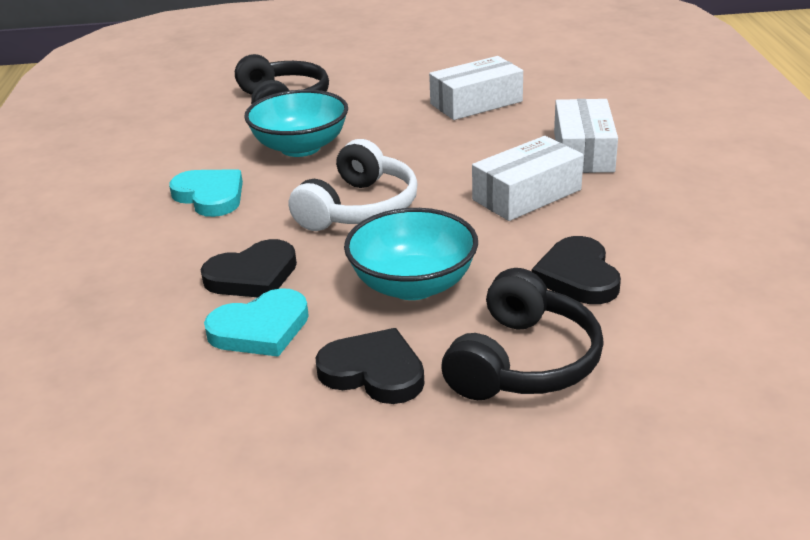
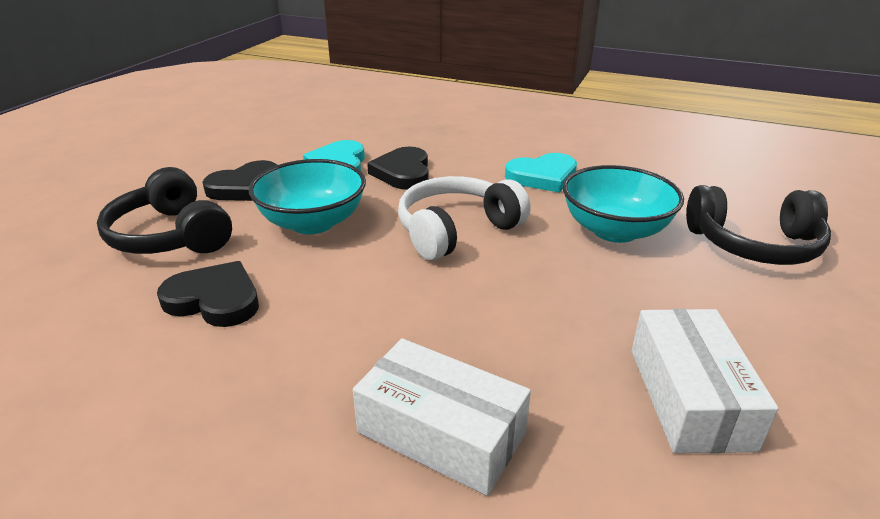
camera: 115 degrees right, 0 degrees up
white headphones [289,139,418,231] -> white headphones turned 90 degrees clockwise [398,176,530,260]
white box [472,136,584,221] -> none

